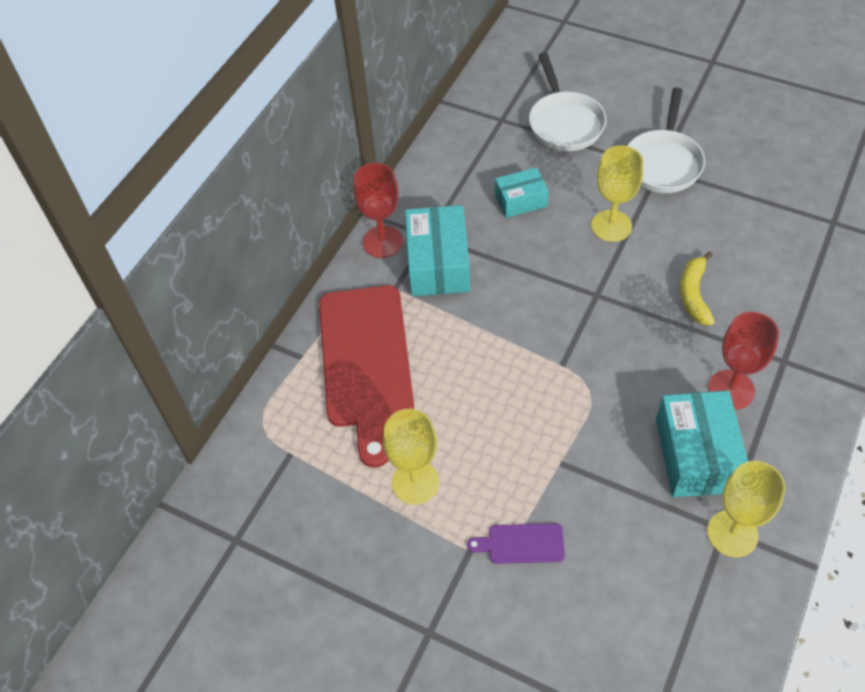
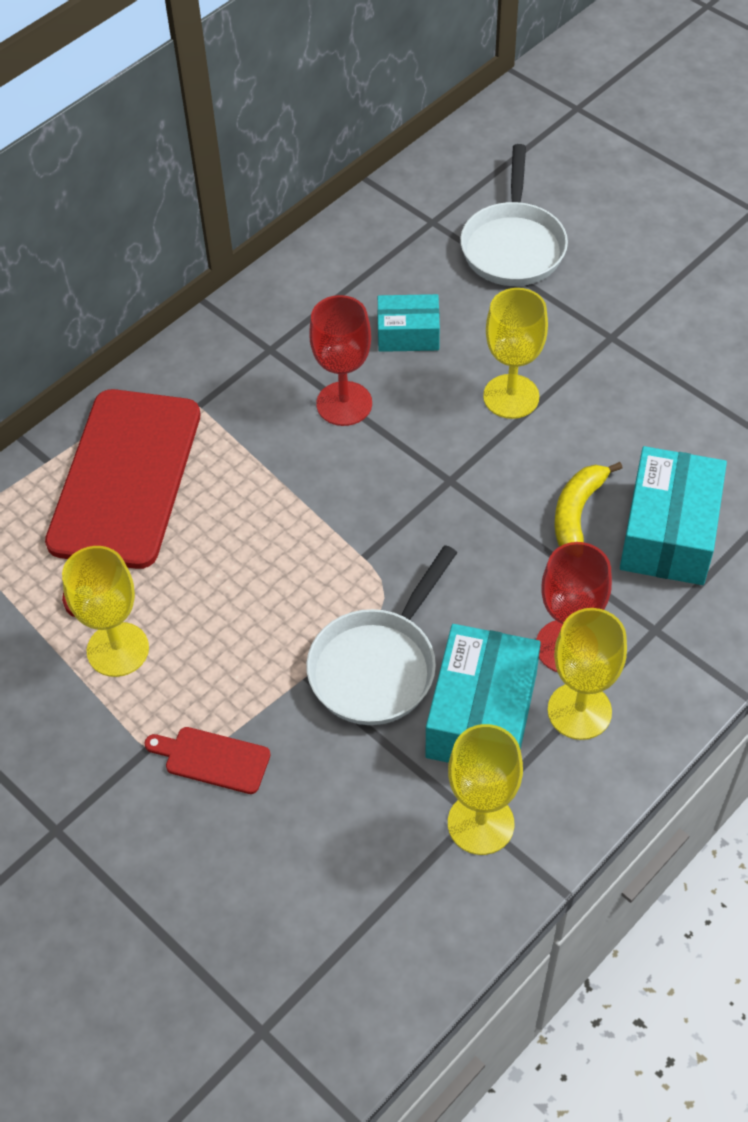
camera: 15 degrees right, 0 degrees up
red goblet [353,163,403,258] -> red goblet moved to [309,295,372,426]
turquoise box [405,205,470,296] -> turquoise box moved to [620,446,727,585]
purple cutting board [467,523,565,564] -> red cutting board [144,727,271,794]
white pan [627,87,705,193] -> white pan moved to [306,545,457,725]
none -> yellow goblet [548,608,627,740]

